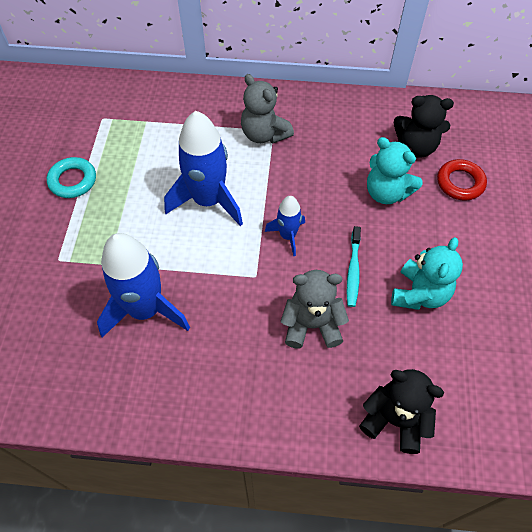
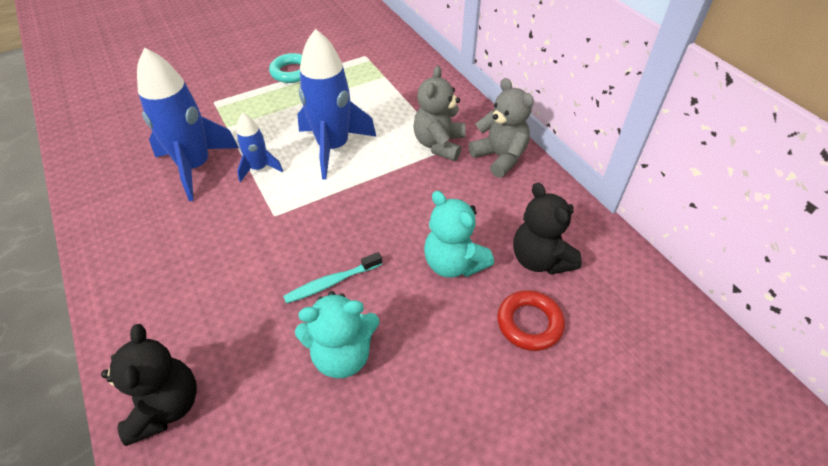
camera: 55 degrees right, 10 degrees down
blue rocket [265,196,305,256] -> blue rocket moved to [237,113,283,182]
grey teddy bear [281,270,349,349] -> grey teddy bear moved to [469,78,534,178]
turquoise teddy bear [367,137,423,204] -> turquoise teddy bear turned 45 degrees counterclockwise [424,191,494,278]

